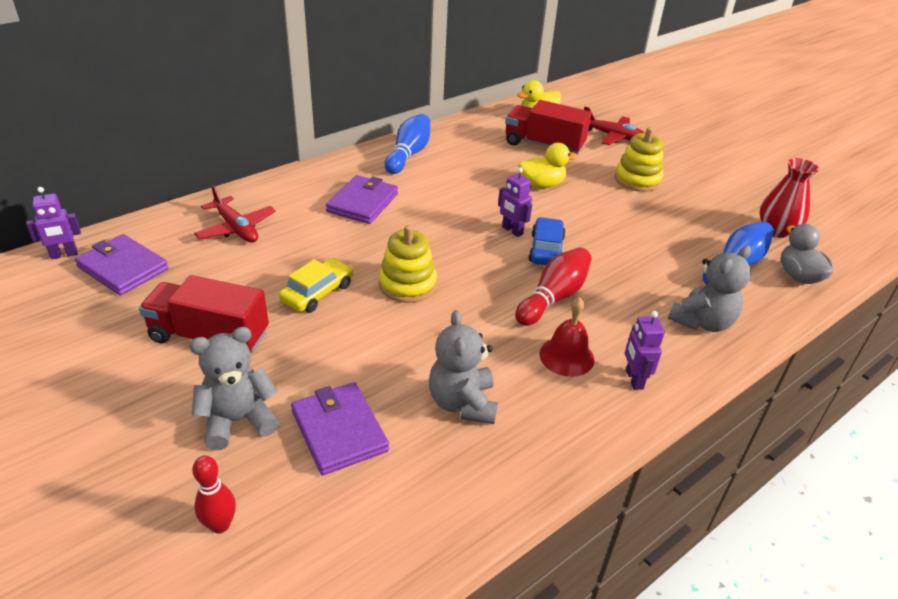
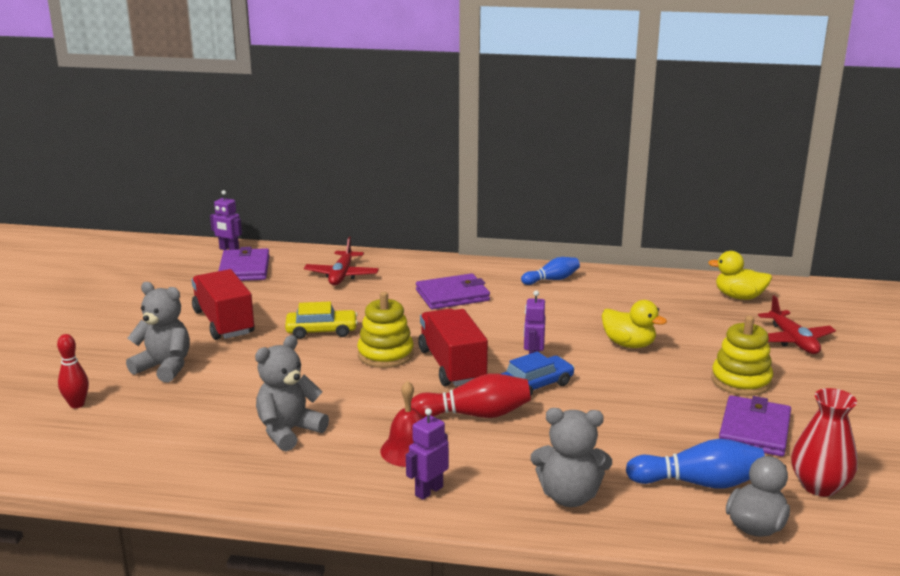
camera: 50 degrees right, 15 degrees down
purple wallet [291,382,389,475] -> purple wallet moved to [719,395,791,457]
blue bowling pin [385,114,430,174] -> blue bowling pin [521,257,580,285], size x0.66
red truck [505,100,592,154] -> red truck moved to [418,309,488,386]

